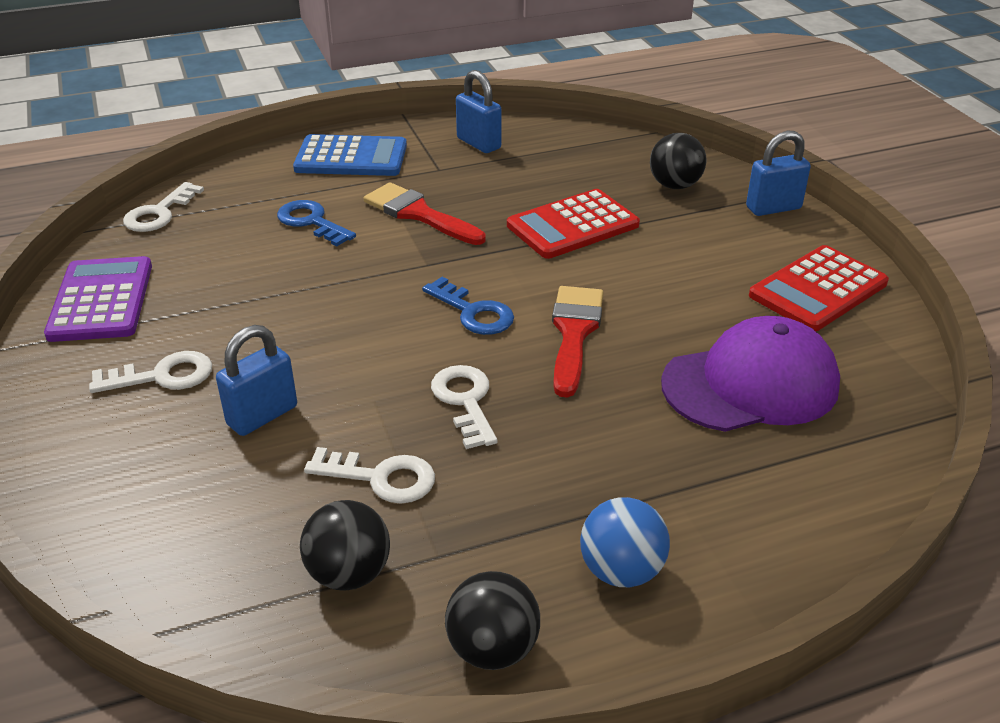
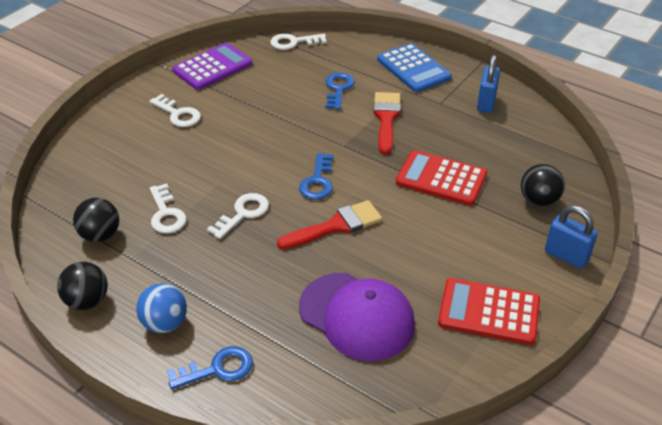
camera: 55 degrees right, 5 degrees up
blue padlock [216,325,297,436] -> none
none -> blue key [167,346,253,390]

